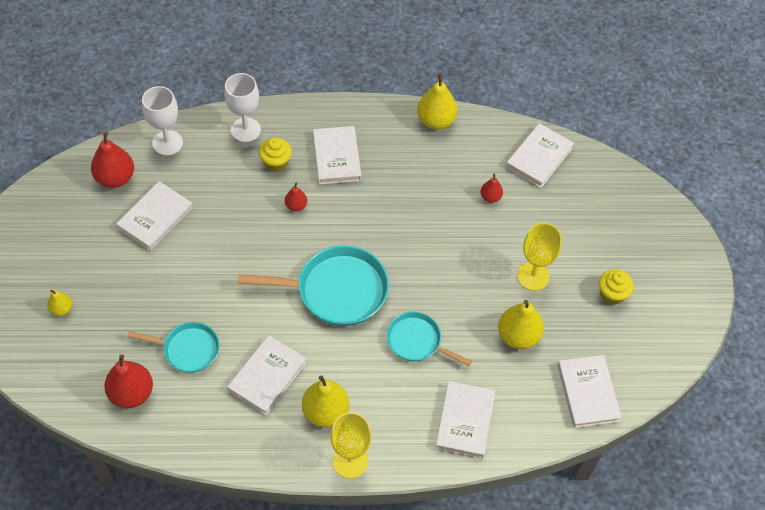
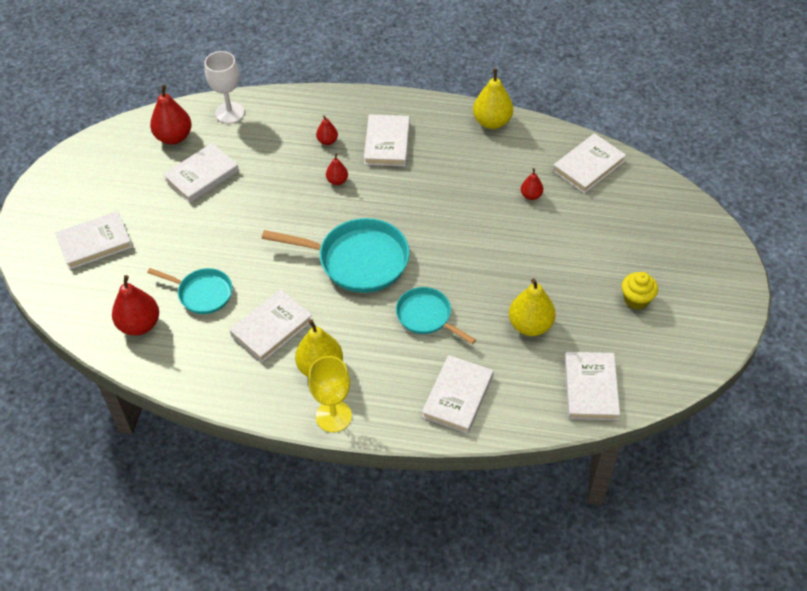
camera: 15 degrees right, 5 degrees down
yellow pear [47,290,72,316] -> white book [55,211,133,270]
white goblet [224,73,261,142] -> none
yellow cupcake [259,138,292,172] -> red pear [316,116,338,145]
yellow goblet [517,223,562,291] -> none

